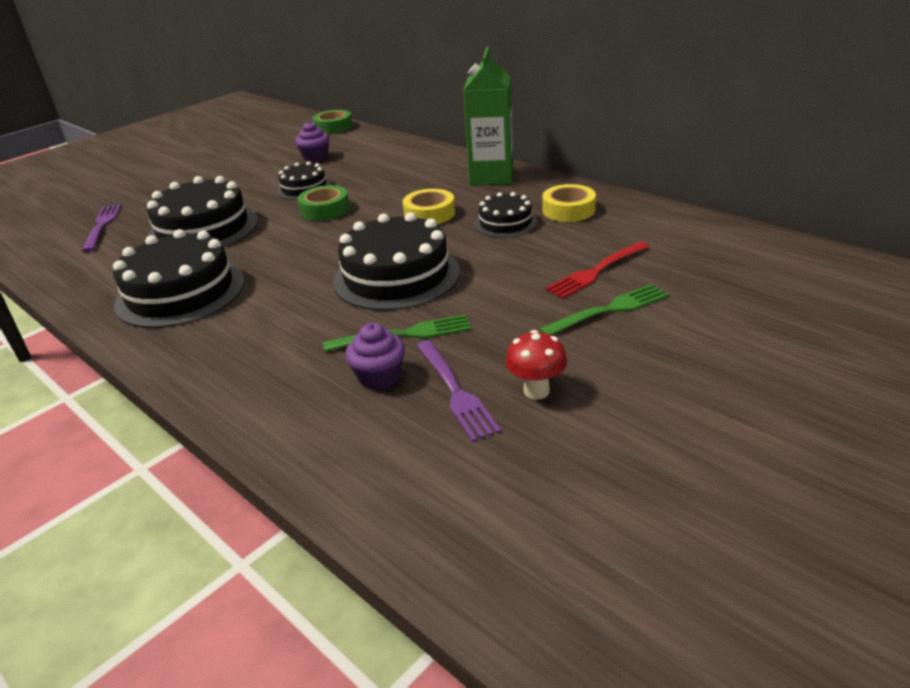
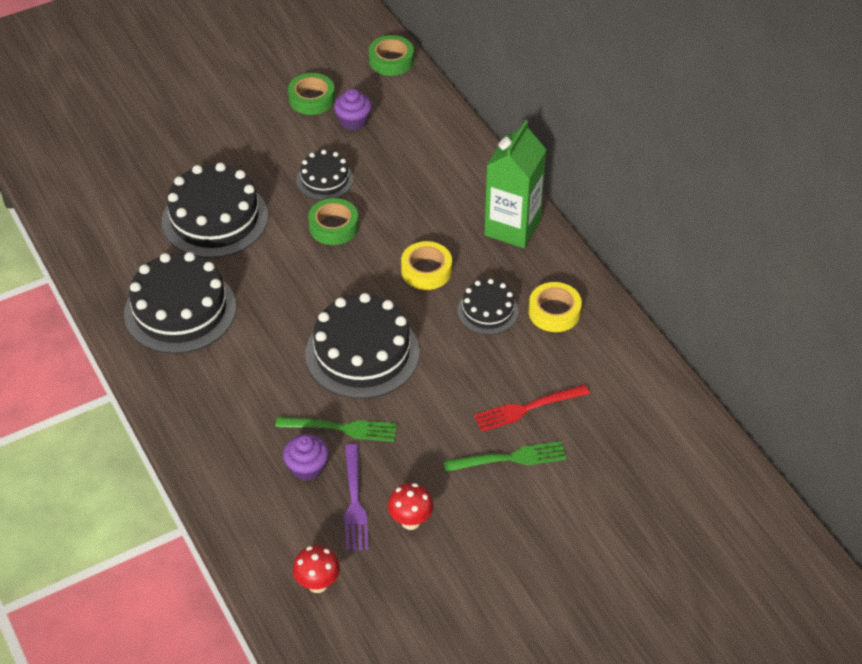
camera: 15 degrees right, 15 degrees up
purple fork [82,204,122,252] -> none
none -> green tape [288,73,335,115]
none -> red mushroom [293,545,340,593]

